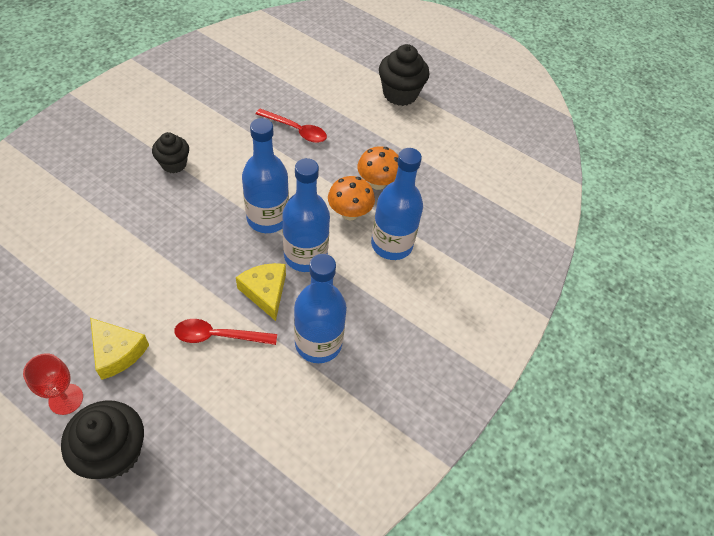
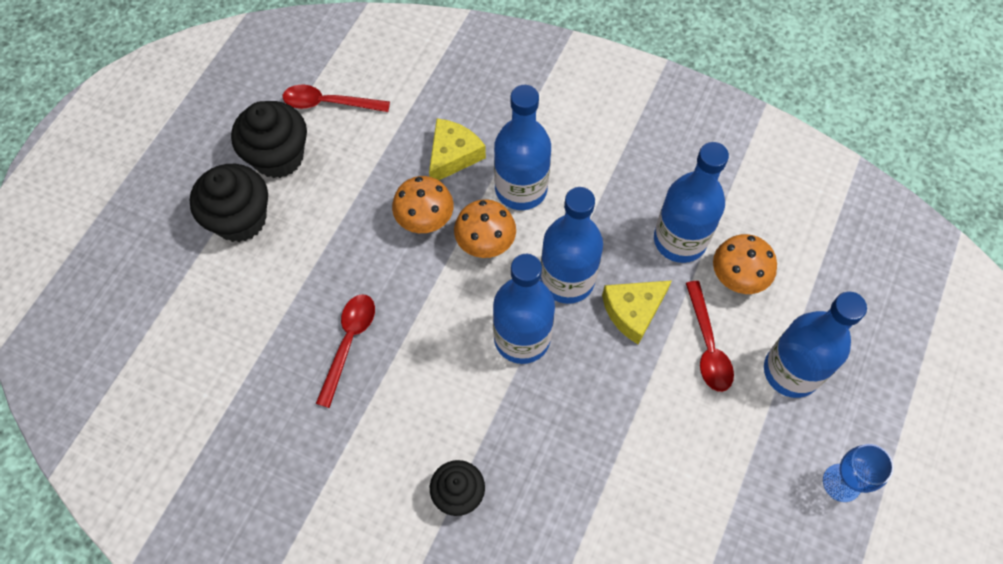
camera: 95 degrees left, 10 degrees up
red goblet [23,353,83,415] -> blue goblet [823,444,894,502]
black cupcake [61,400,144,479] -> black cupcake moved to [231,101,307,178]
yellow cheese [90,318,149,380] -> yellow cheese moved to [429,119,486,180]
none -> red spoon [283,85,390,112]
none -> orange mushroom [713,234,777,294]
none -> blue bottle [764,292,867,398]

